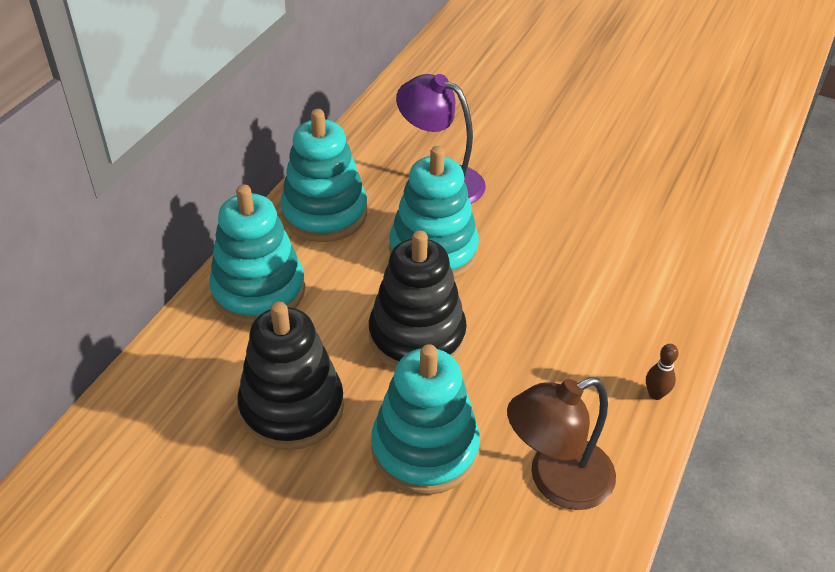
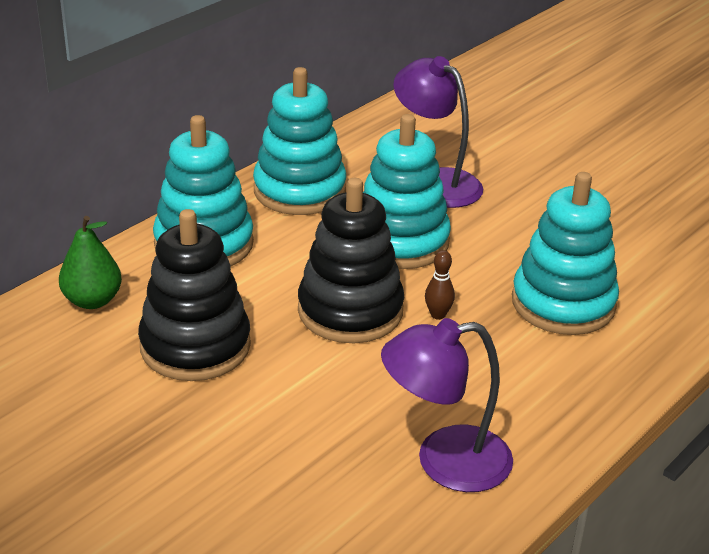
camera: 15 degrees right, 10 degrees down
turquoise stacking toy [371,344,480,495] -> turquoise stacking toy moved to [512,172,619,335]
brown lamp [507,377,616,510] -> purple lamp [381,318,513,492]
brown bowling pin [646,344,679,400] -> brown bowling pin moved to [425,250,455,320]
none -> green pear [59,216,122,309]

